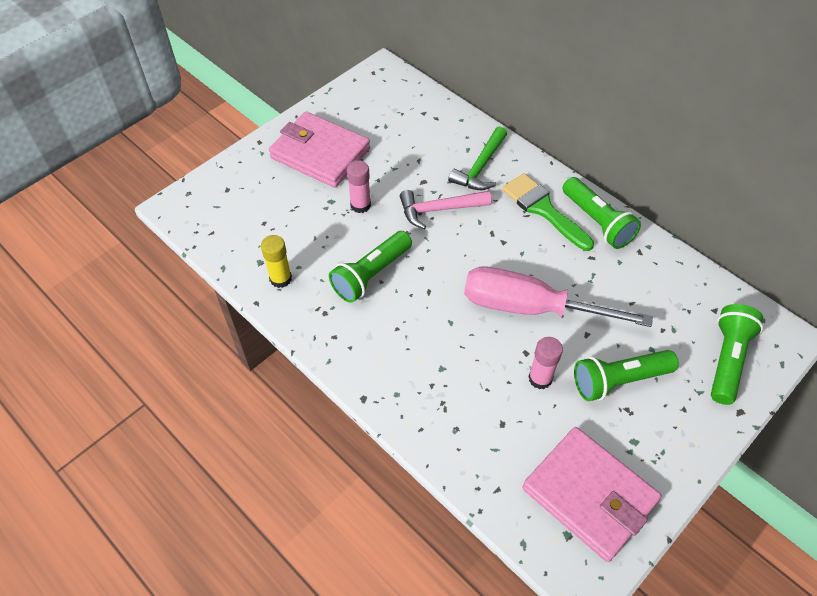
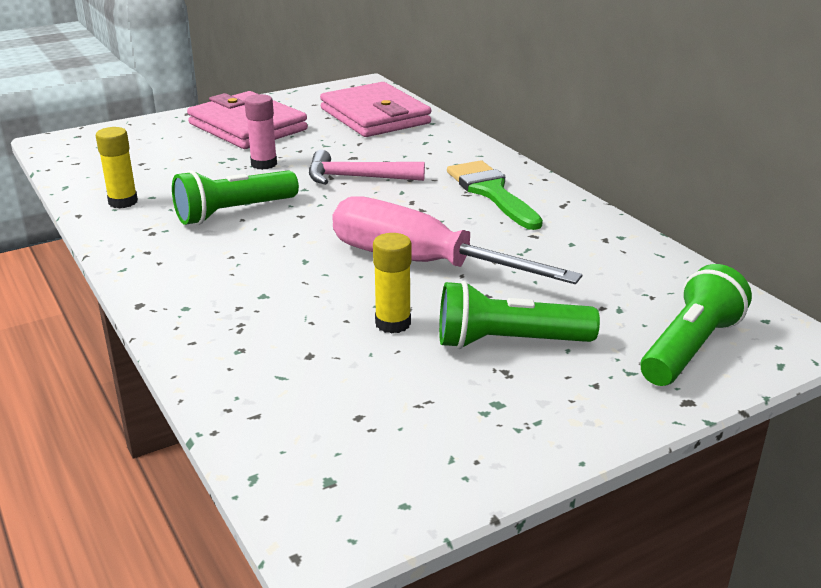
camera: 15 degrees right, 25 degrees down
green hammer [448,126,507,190] -> none
pink wallet [522,427,661,562] -> pink wallet moved to [320,82,431,137]
pink glue stick [528,337,563,389] -> yellow glue stick [373,233,412,334]
green flashlight [562,177,641,249] -> none

